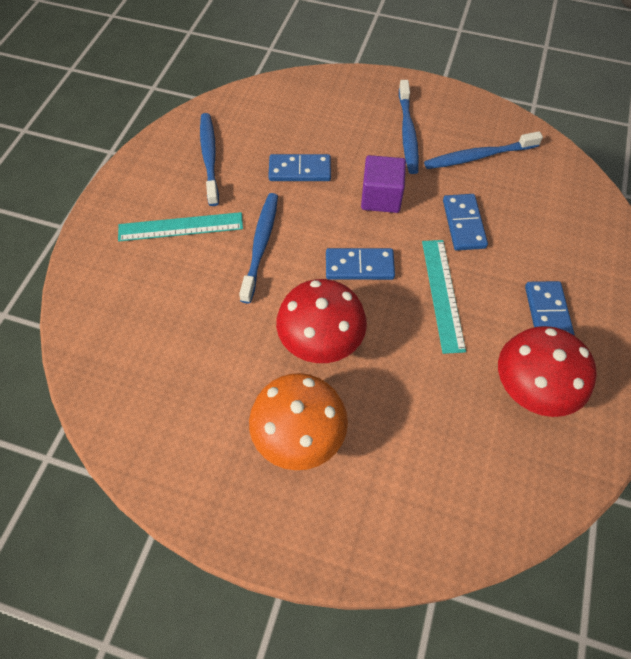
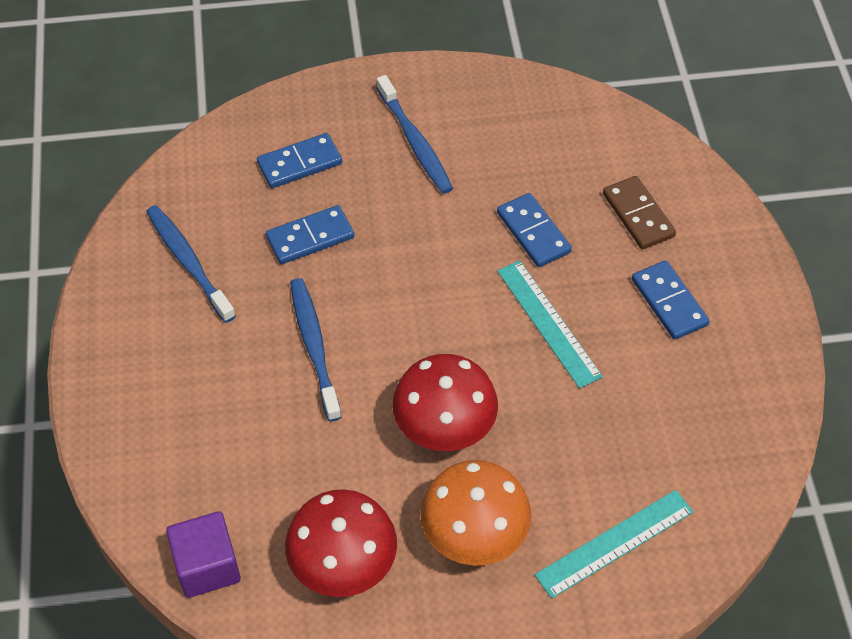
camera: 25 degrees left, 5 degrees down
turquoise ruler [118,212,243,241] -> turquoise ruler moved to [535,490,694,599]
blue domino [326,248,395,280] -> blue domino moved to [257,133,342,188]
purple cube [361,155,406,213] -> purple cube moved to [166,511,241,598]
blue toothbrush [424,131,543,169] -> none
red mushroom [498,326,597,417] -> red mushroom moved to [285,489,397,597]
none -> brown domino [603,176,676,249]

